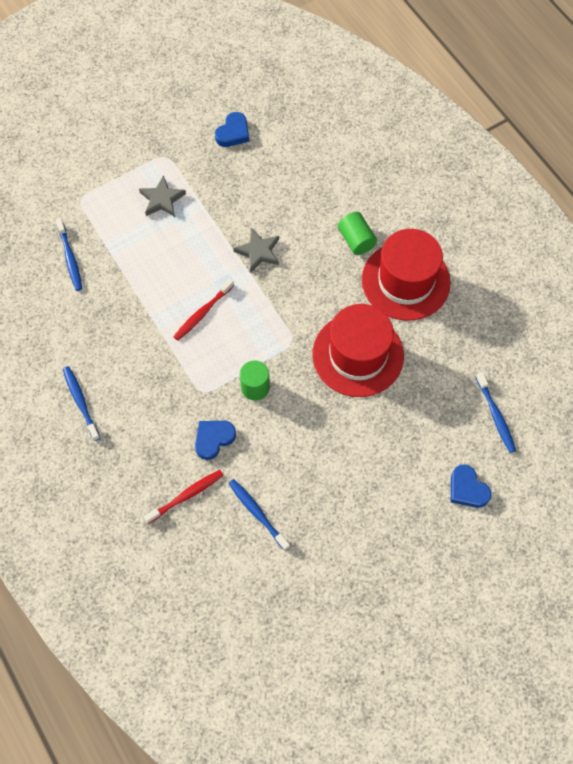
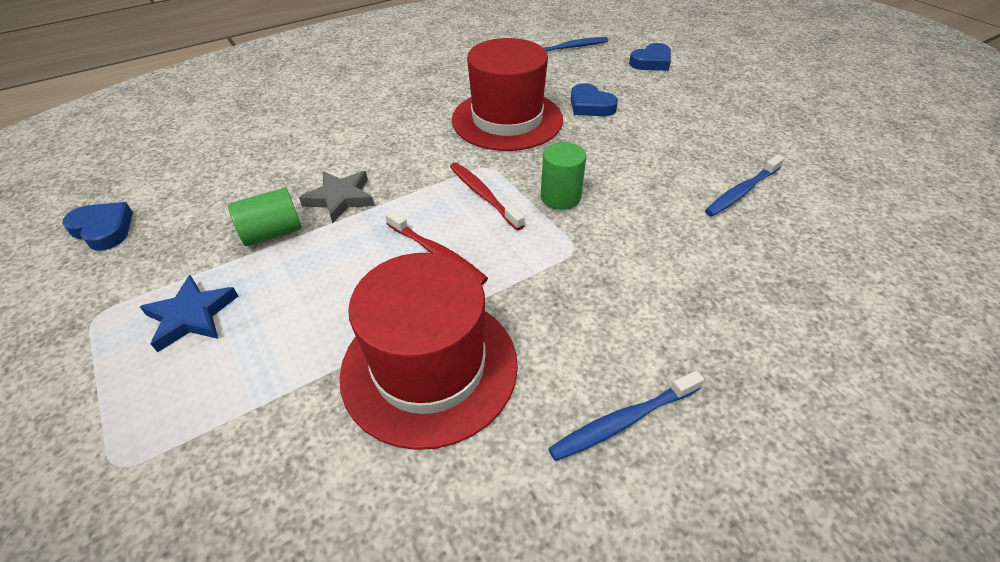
camera: 90 degrees left, 20 degrees down
blue toothbrush [56,219,82,291] -> none
grey star [139,175,186,217] -> blue star [140,275,238,352]
red toothbrush [144,470,224,524] -> red toothbrush moved to [450,162,525,230]
blue heart [195,421,236,460] -> blue heart moved to [571,83,618,116]
green cylinder [338,212,377,255] -> green cylinder moved to [228,188,302,246]
red hat [362,229,451,321] -> red hat moved to [339,253,518,450]

